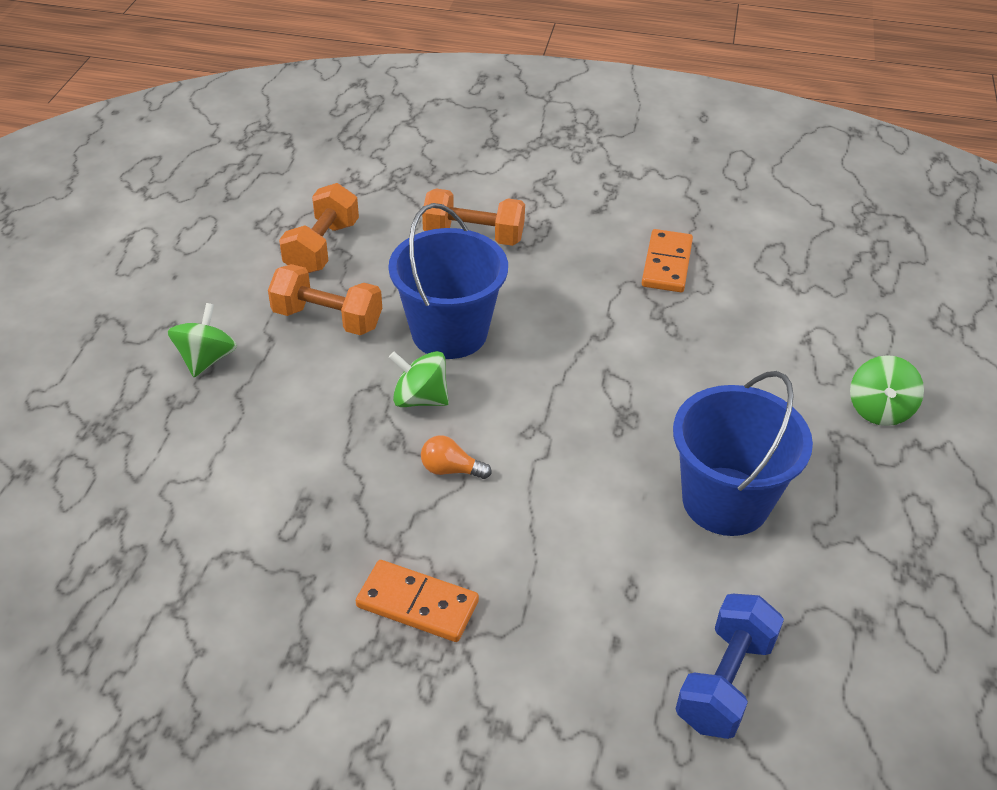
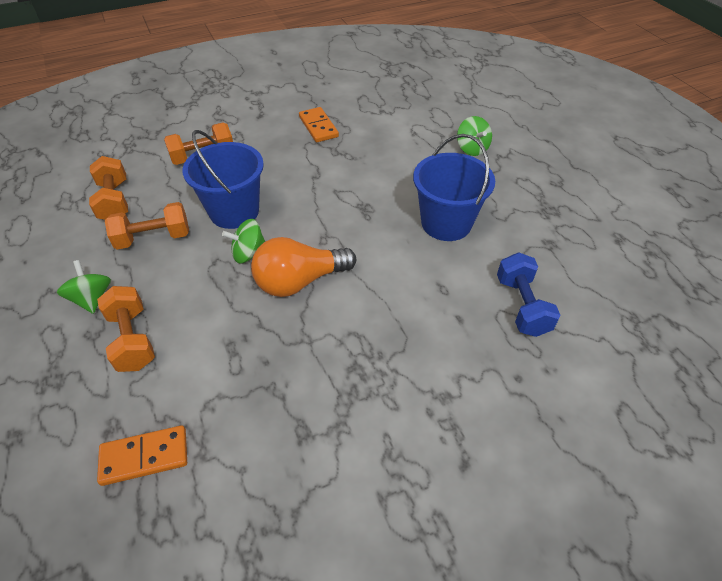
camera: 35 degrees left, 5 degrees up
orange domino [356,560,479,642] -> orange domino moved to [97,425,187,486]
orange light bulb [421,435,492,479] -> orange light bulb [251,237,356,297], size x2.25
none -> orange dumbbell [97,286,155,372]

